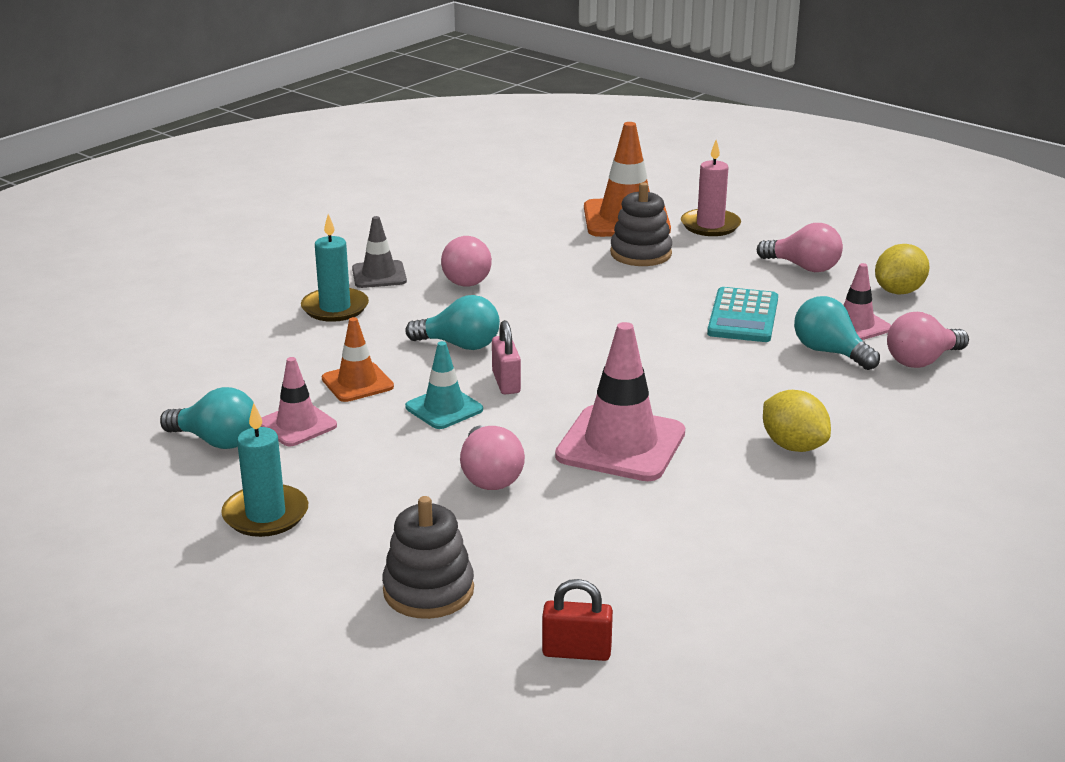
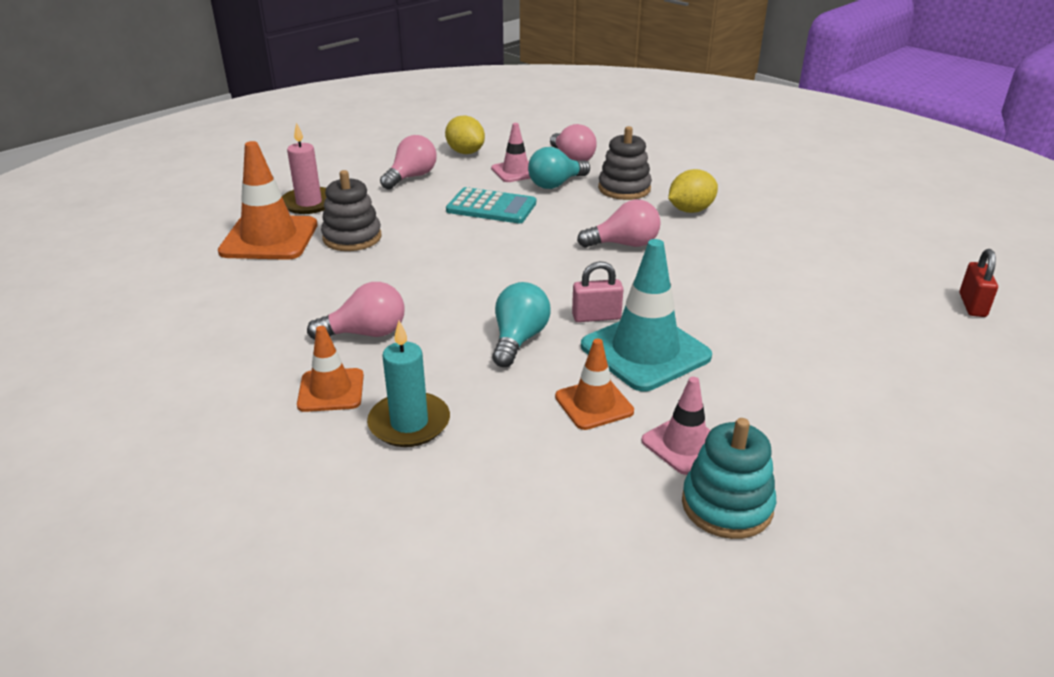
camera: 85 degrees left, 5 degrees up
turquoise light bulb [160,387,254,449] -> turquoise stacking toy [682,418,776,539]
turquoise candle [221,403,308,537] -> none
grey traffic cone [352,216,407,288] -> orange traffic cone [297,326,364,412]
grey stacking toy [382,496,474,619] -> grey stacking toy moved to [598,126,652,200]
turquoise traffic cone [405,341,483,429] -> turquoise traffic cone [581,239,712,392], size x1.73
pink light bulb [460,426,525,490] -> pink light bulb moved to [577,200,661,248]
pink traffic cone [555,322,685,481] -> none

